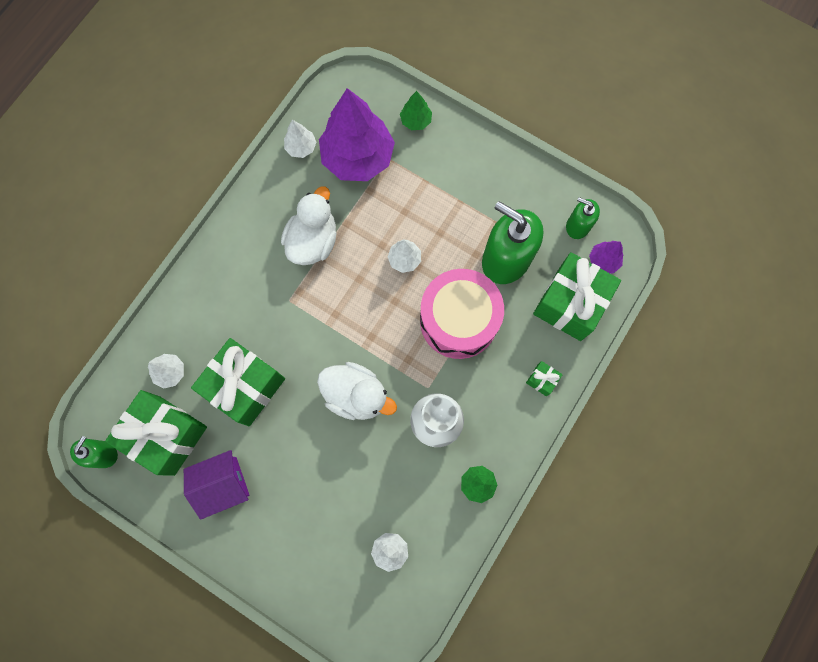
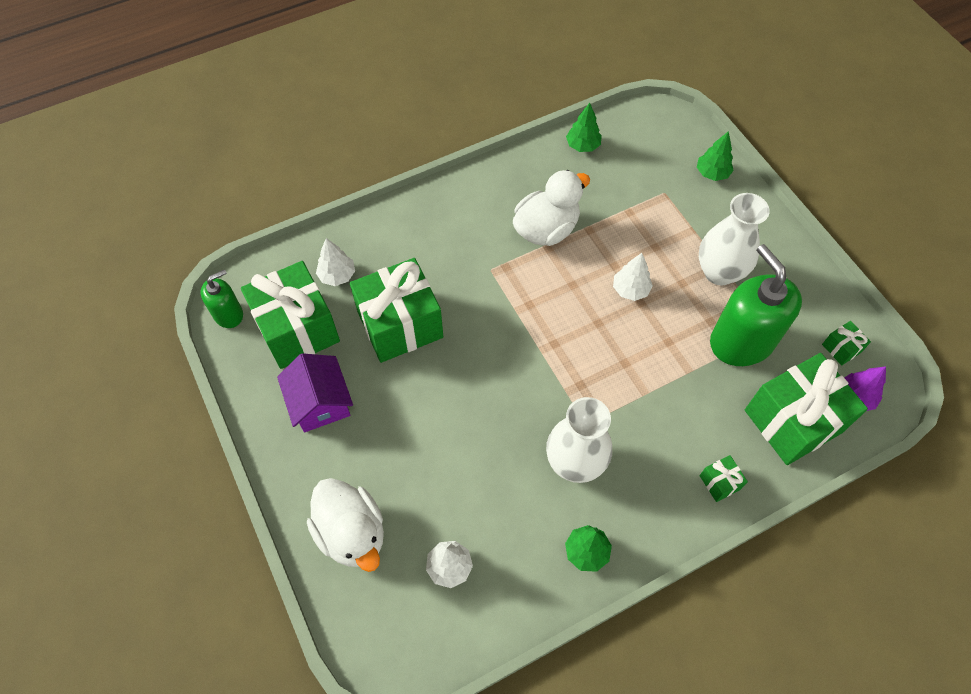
camera: 30 degrees right, 15 degrees down
purple house [184,450,249,520] -> purple house turned 60 degrees clockwise [277,353,353,432]
white tree [284,120,316,158] -> green tree [566,103,602,152]
white duck [317,362,397,420] -> white duck moved to [307,478,384,572]
purple tree [319,88,395,181] -> none
pink drum [420,269,504,359] -> none
green soap dispenser [566,197,600,239] -> green gift [822,321,871,365]
none -> white vase [699,193,770,285]

